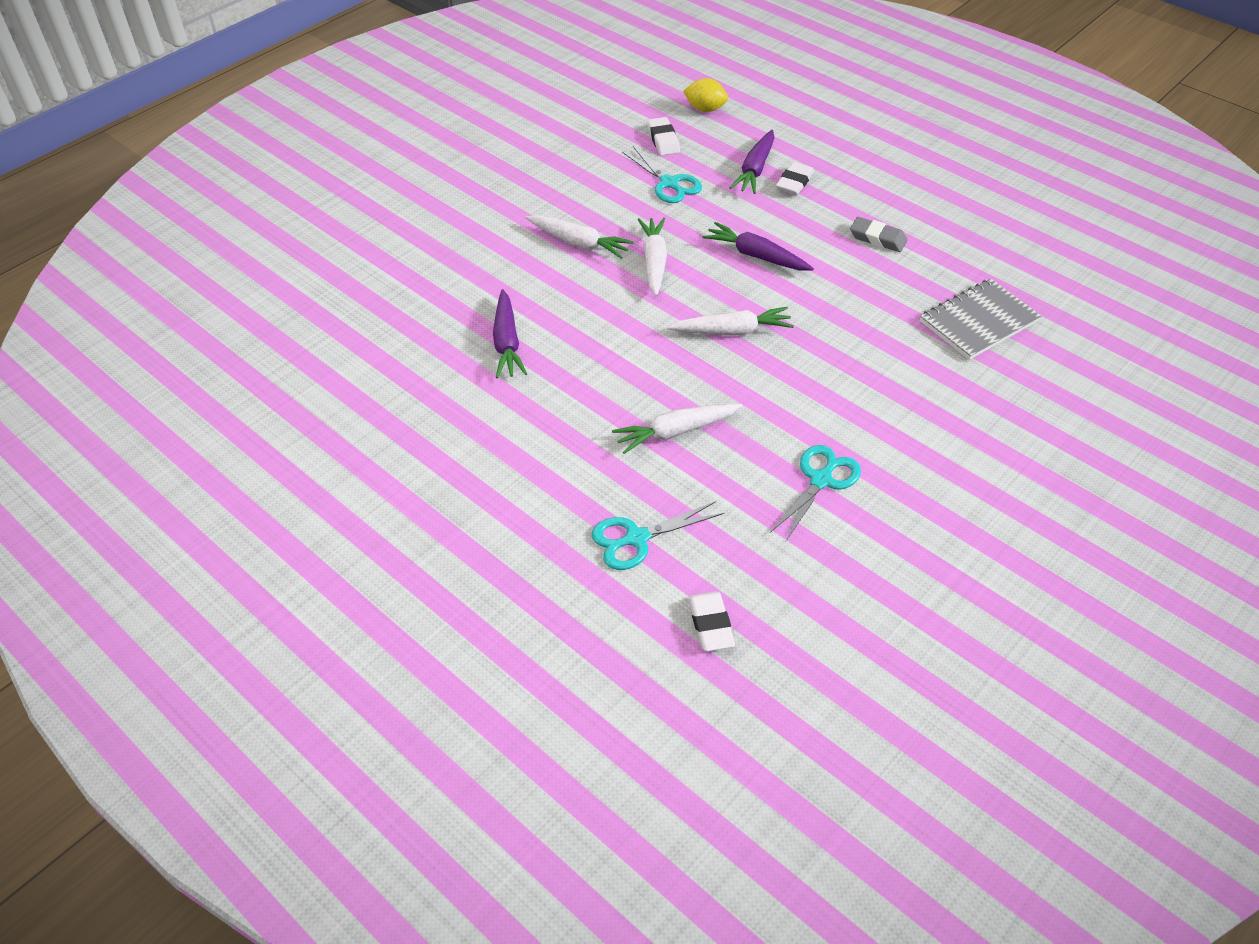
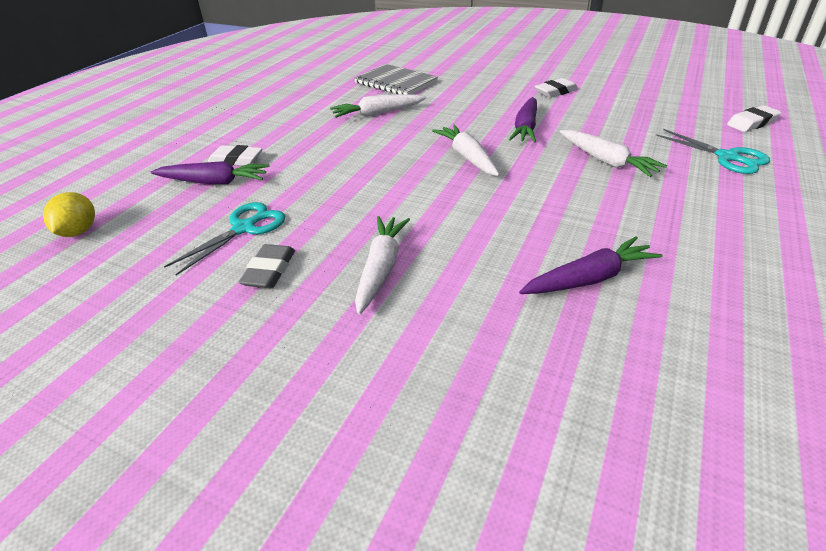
camera: 105 degrees left, 10 degrees down
white carrot [637,218,667,296] -> white carrot moved to [330,94,427,118]
white eraser [647,117,680,156] -> white eraser moved to [535,78,578,98]
purple carrot [703,222,814,271] -> purple carrot moved to [509,97,537,143]
turquoise scissors [770,445,861,541] -> none
grey eraser [850,217,908,252] -> grey eraser moved to [239,244,295,288]

